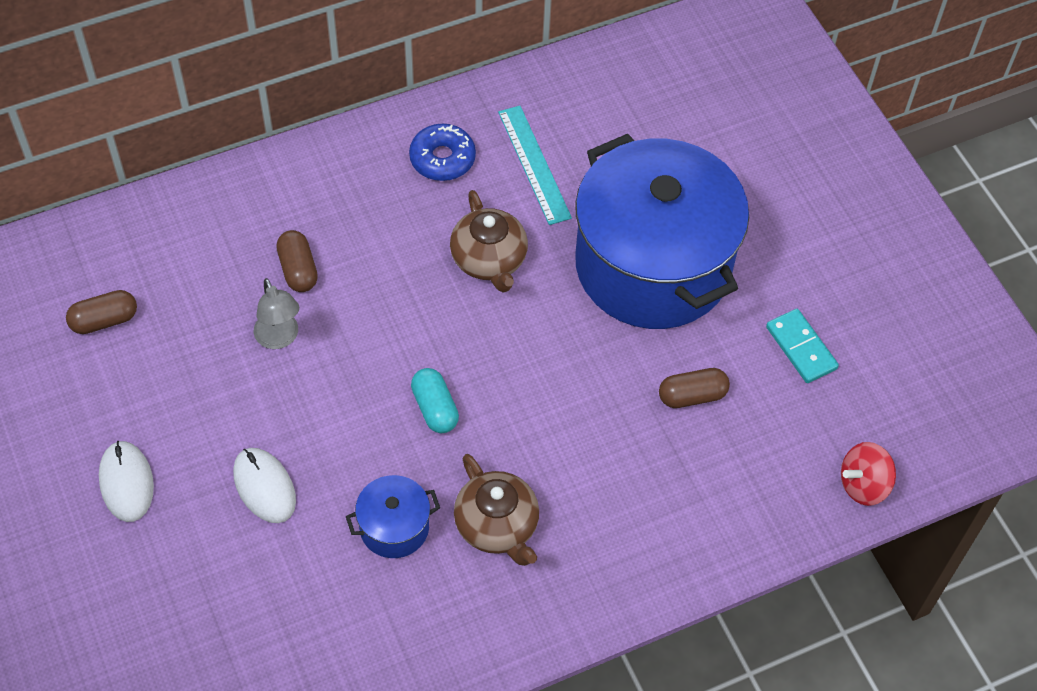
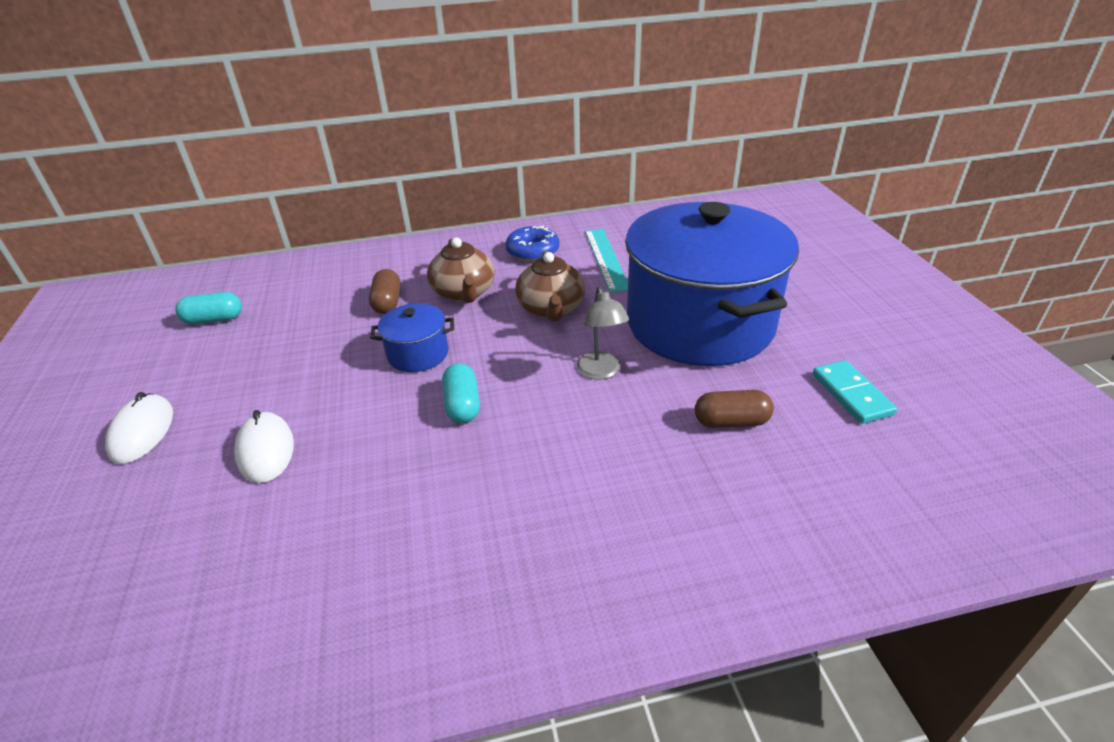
camera: 15 degrees right, 20 degrees down
brown capsule [66,290,137,334] -> turquoise capsule [175,292,242,325]
grey lamp [254,278,299,349] -> grey lamp moved to [576,286,629,380]
blue pot [346,475,440,558] -> blue pot moved to [370,303,454,372]
brown teapot [454,454,539,566] -> brown teapot moved to [427,238,495,303]
red spinning top [841,442,896,506] -> none

